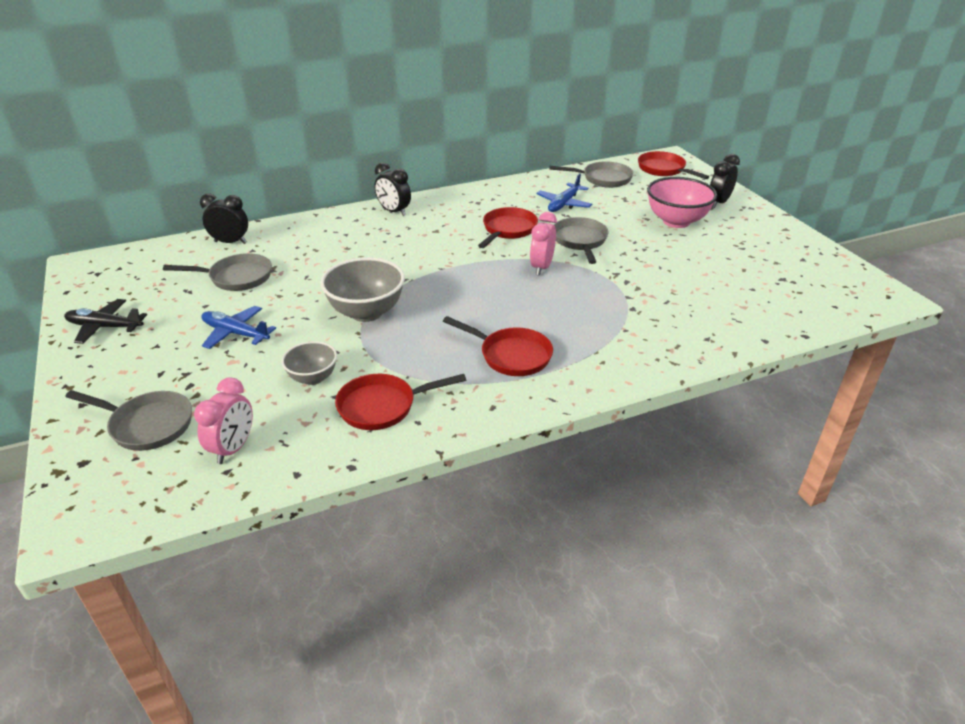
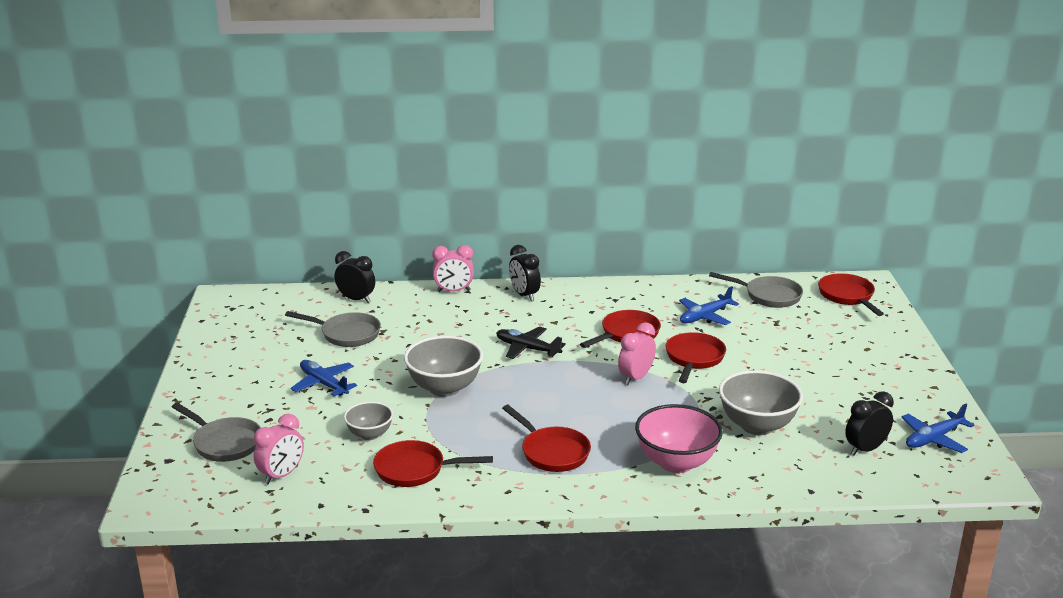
camera: 20 degrees right, 10 degrees down
black plane [64,299,147,344] -> black plane moved to [496,327,566,359]
grey pan [554,217,609,264] -> red pan [666,332,726,383]
pink bowl [647,177,717,228] -> pink bowl moved to [635,404,723,473]
black clock [710,154,740,208] -> black clock moved to [845,391,894,456]
none -> pink clock [432,245,474,292]
none -> grey bowl [719,370,803,435]
none -> blue plane [902,404,974,453]

